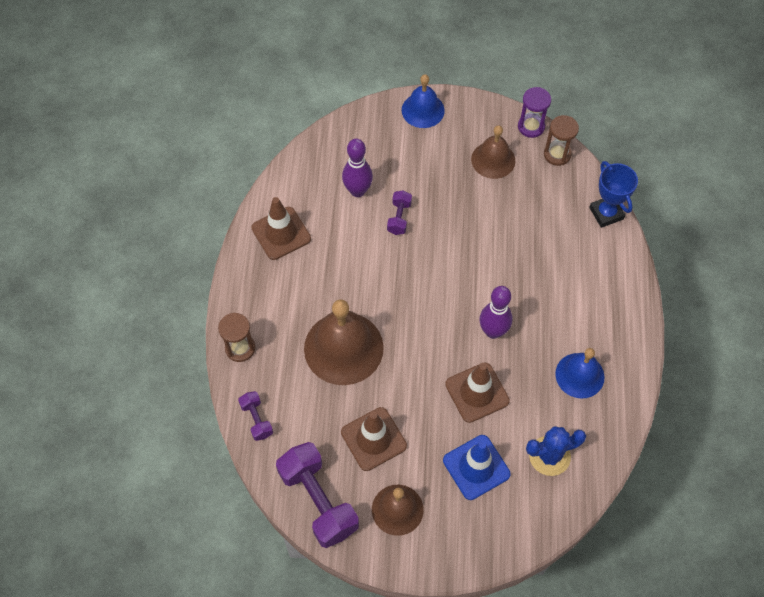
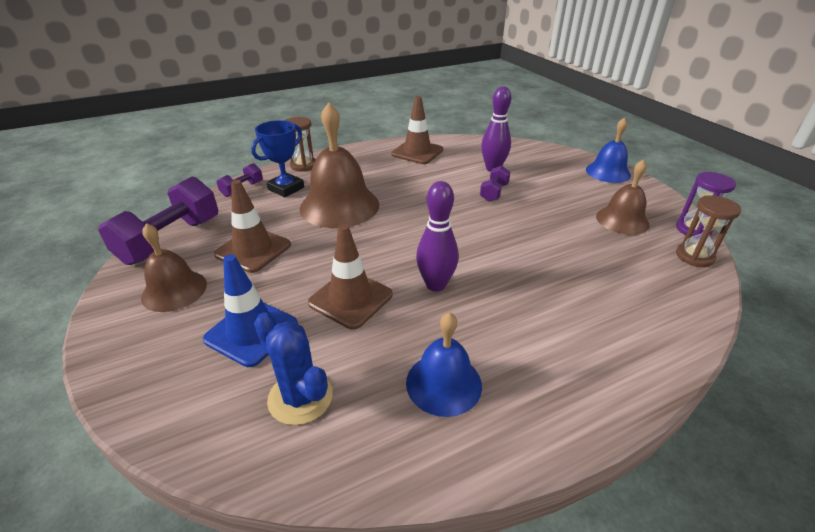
camera: 60 degrees right, 25 degrees down
purple dumbbell [387,190,412,235] -> purple dumbbell turned 45 degrees counterclockwise [480,166,511,202]
blue trophy [589,161,638,228] -> blue trophy moved to [251,120,304,197]

